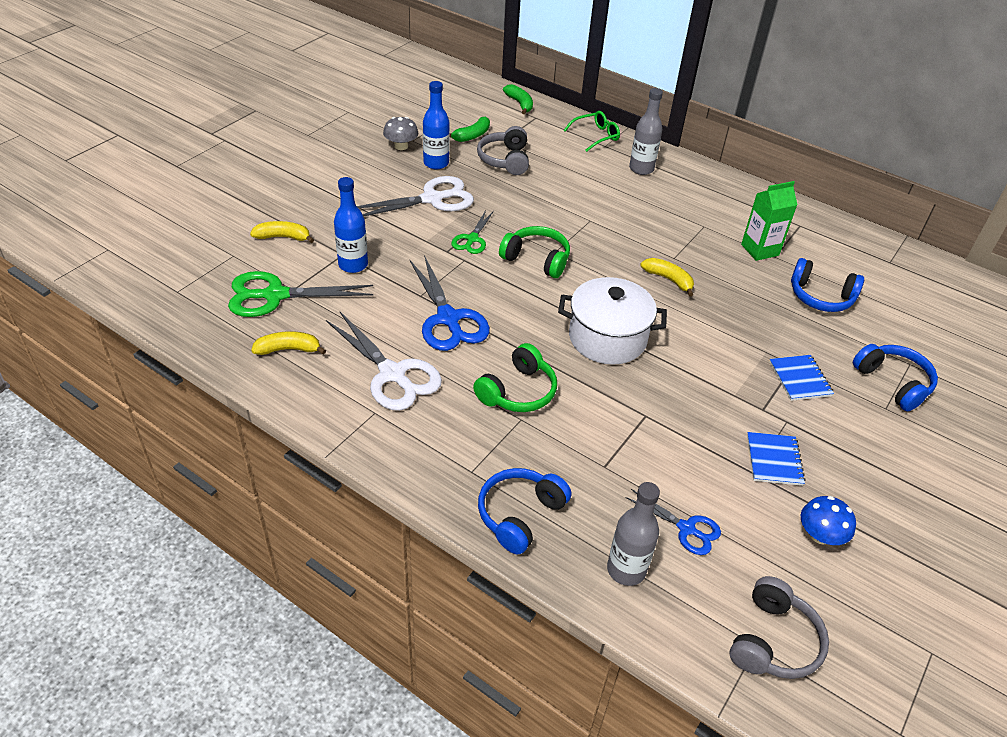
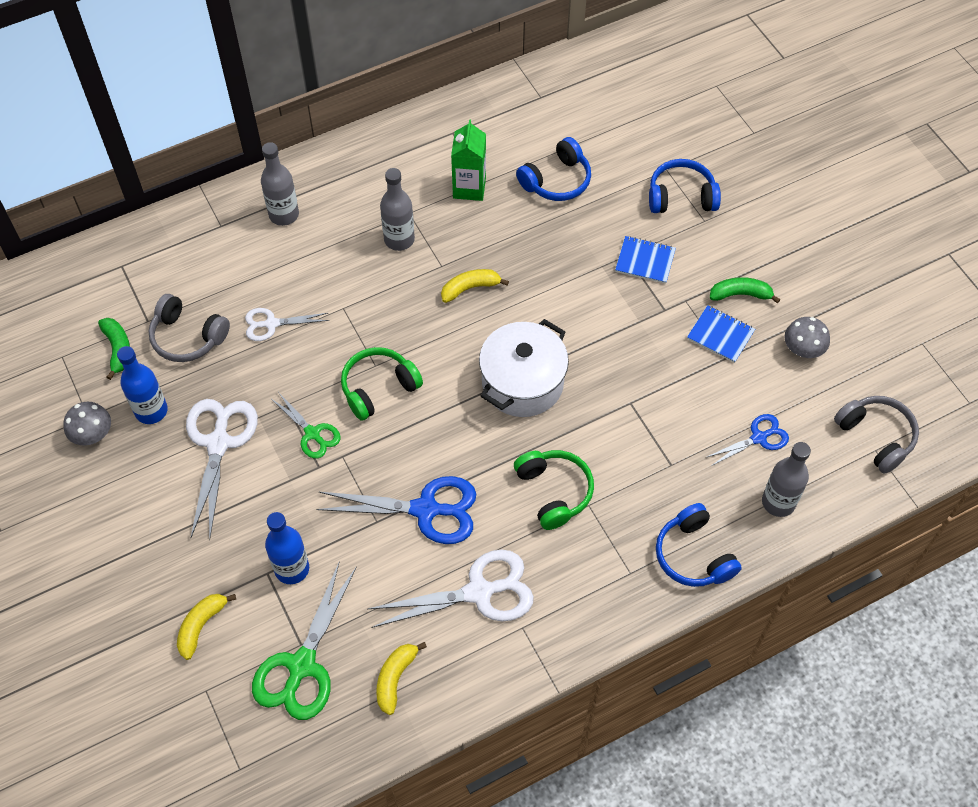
camera: 60 degrees left, 15 degrees up
green banana [503,84,533,114] -> green banana moved to [710,277,780,304]
green glasses [563,111,620,152] -> none
blue mushroom [801,496,856,545] -> grey mushroom [784,317,830,358]
none -> white scissors [245,308,329,341]
none -> grey bottle [380,168,415,251]

